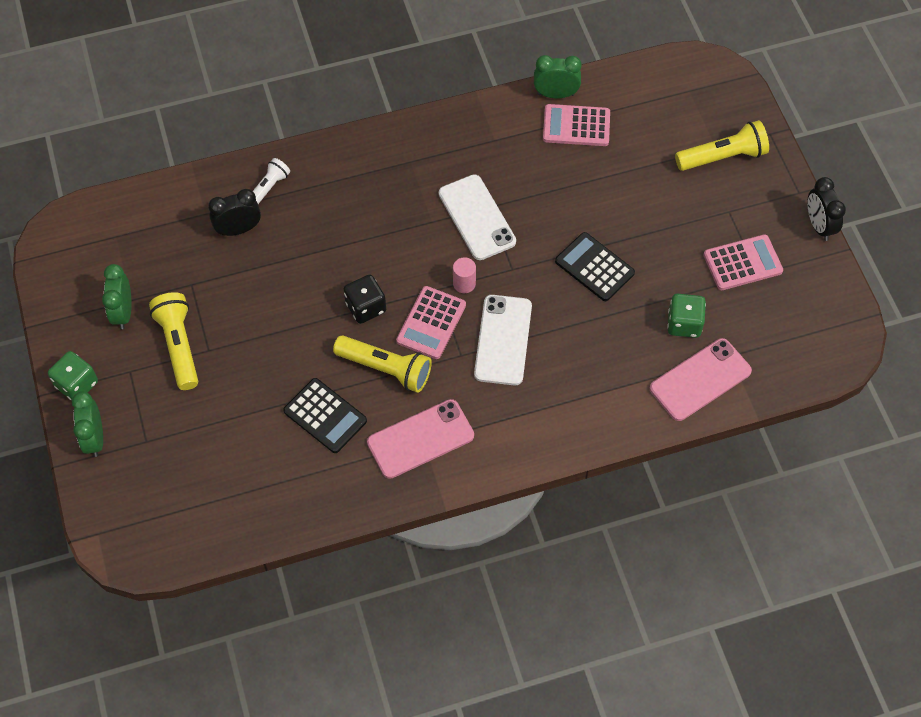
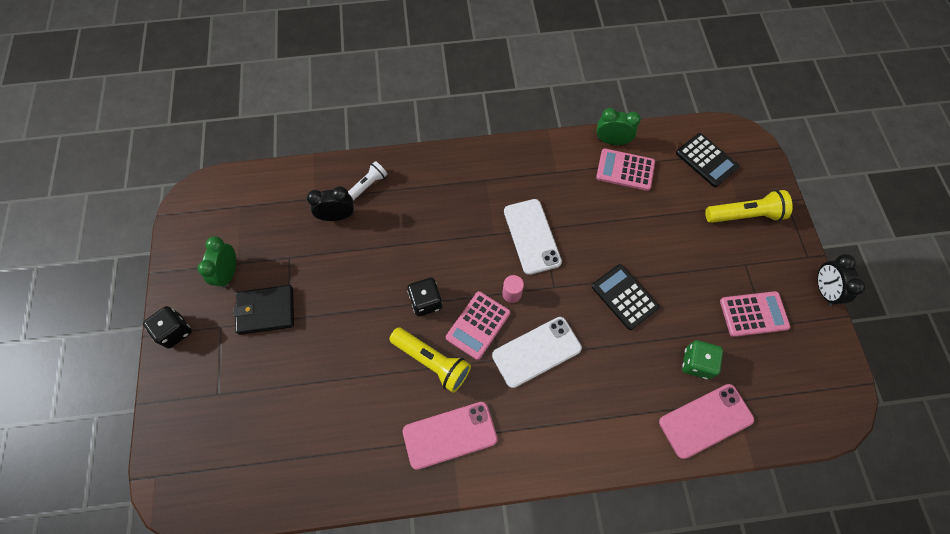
camera: 10 degrees right, 5 degrees up
green dice [48,351,98,400] -> black dice [143,306,192,348]
green clock [72,392,103,457] -> none
yellow flashlight [149,292,198,390] -> black wallet [233,285,294,335]
black calculator [283,378,367,453] -> black calculator moved to [676,133,739,187]
white phone [474,295,532,385] -> white phone turned 45 degrees clockwise [492,317,582,388]

